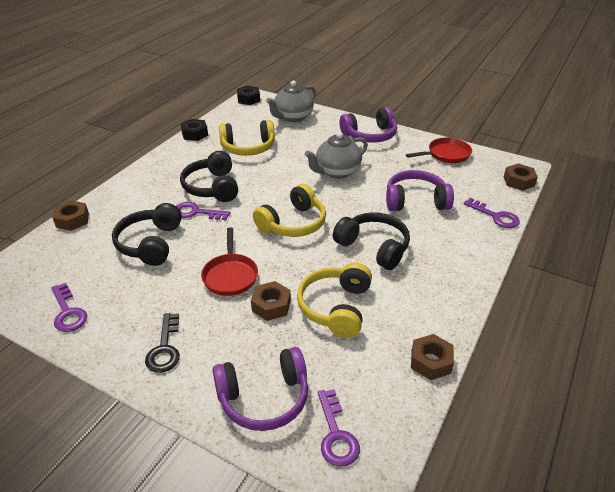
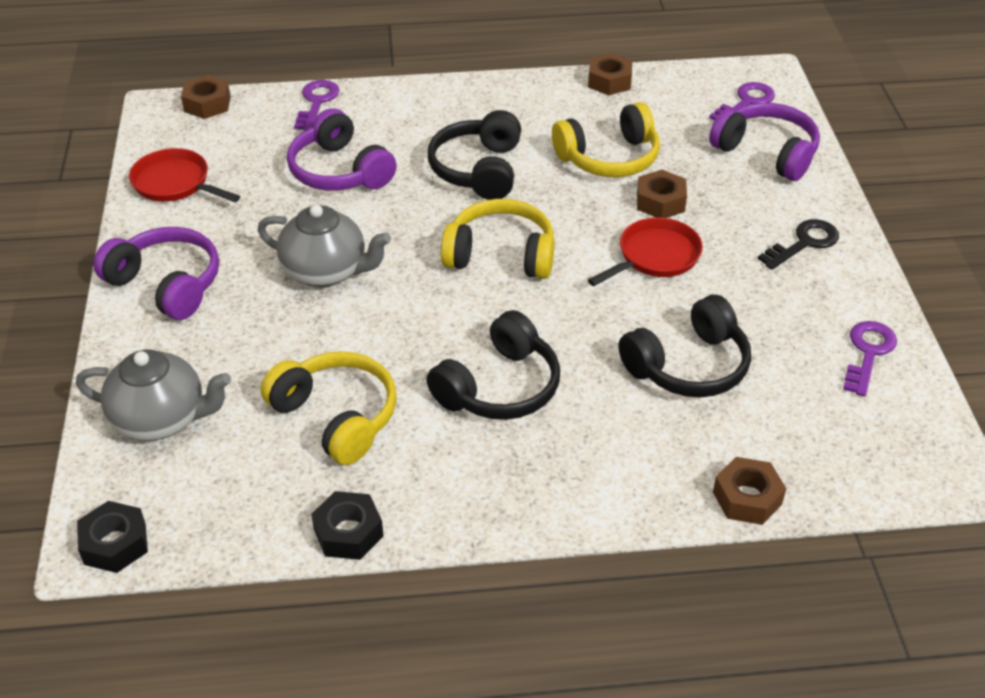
camera: 125 degrees left, 5 degrees up
purple key [176,202,231,220] -> none

